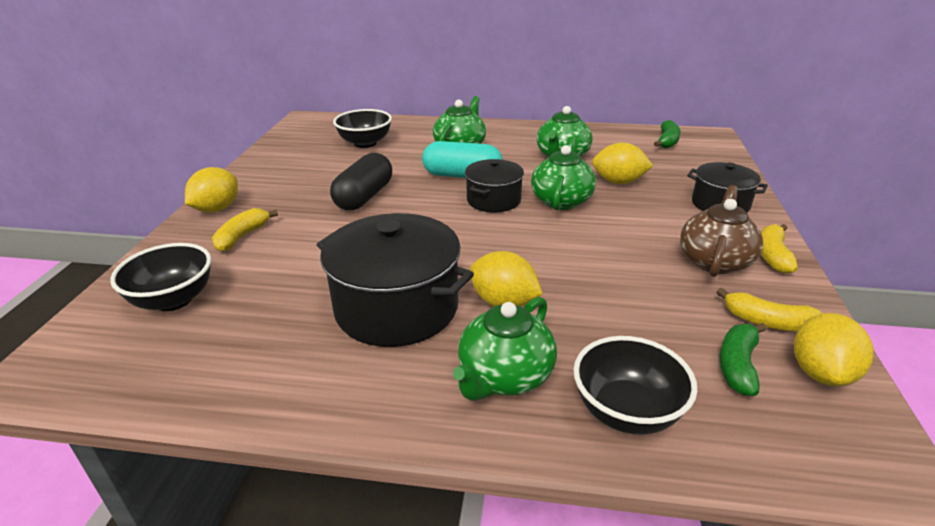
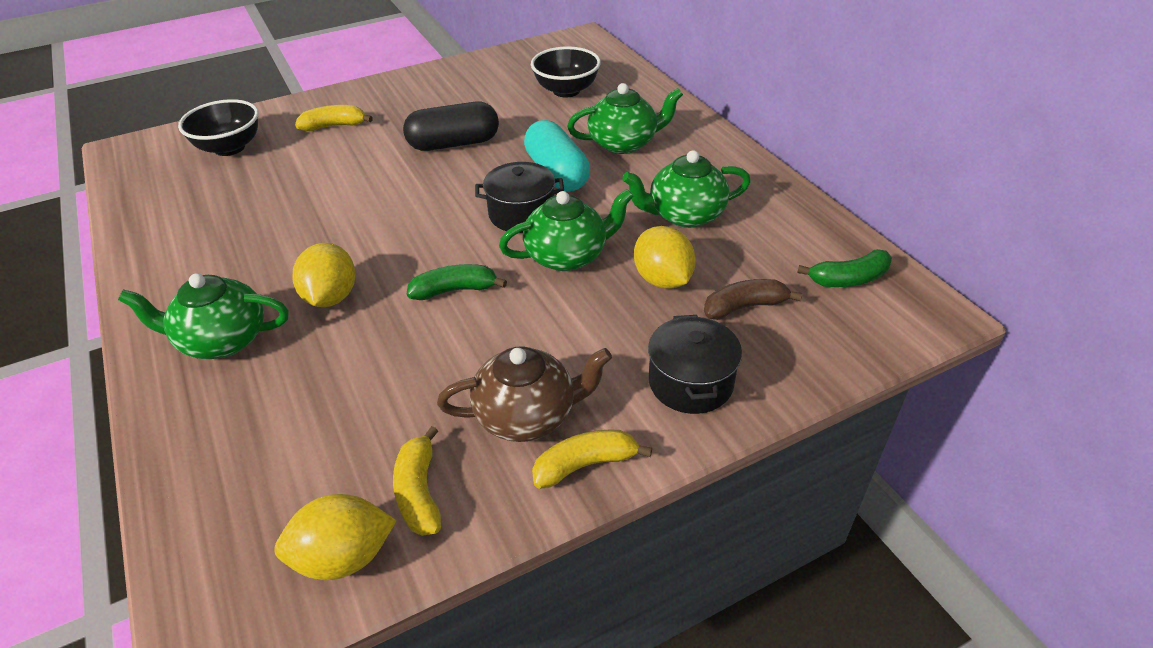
camera: 55 degrees right, 10 degrees up
yellow lemon [185,167,238,213] -> none
black pot [317,213,474,347] -> none
black bowl [573,336,698,435] -> none
green banana [719,323,767,396] -> green banana moved to [407,264,507,300]
none -> brown banana [704,279,802,320]

